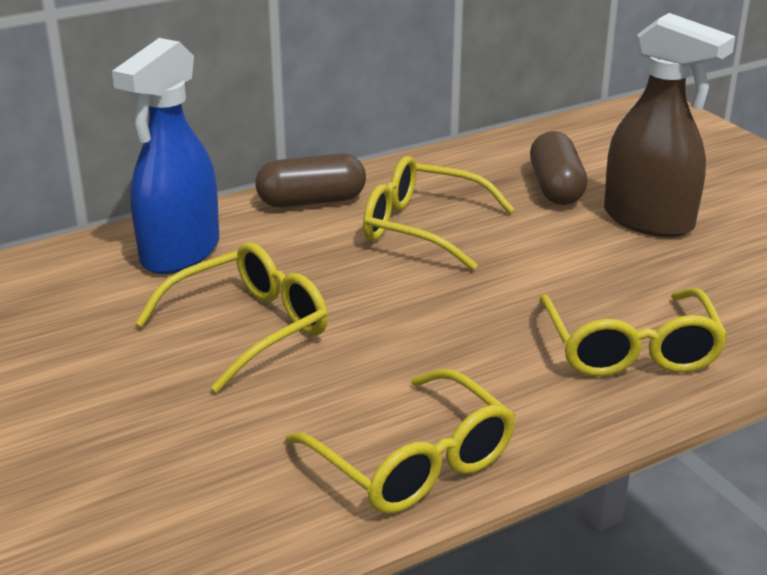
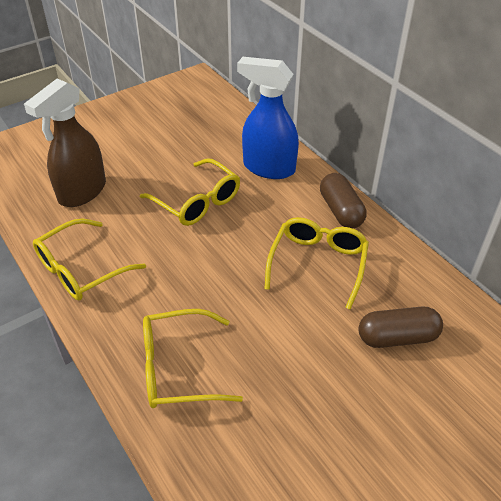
camera: 85 degrees right, 15 degrees up
brown spray bottle [604,13,735,237] -> brown spray bottle moved to [24,79,106,207]

